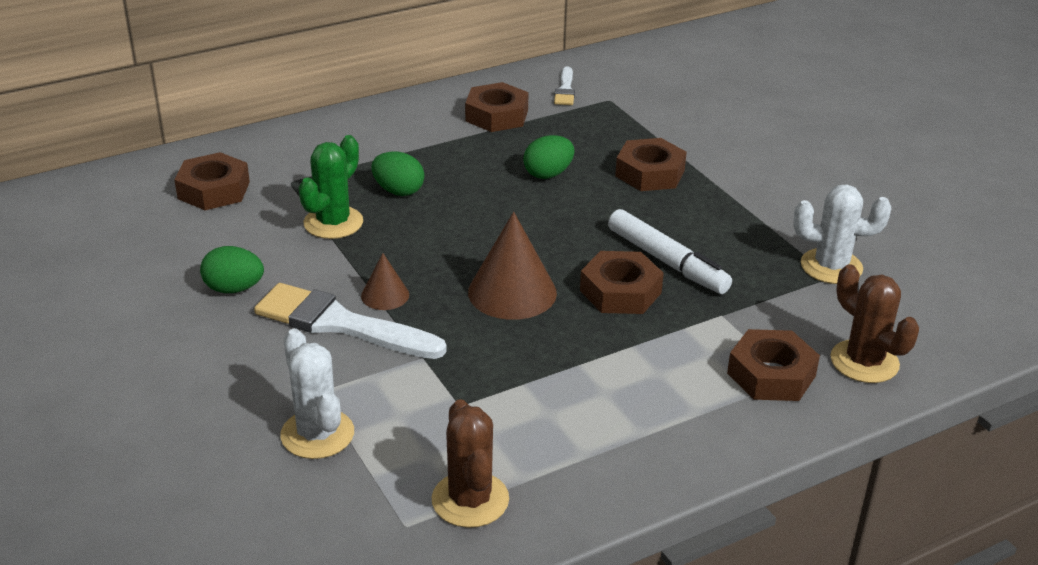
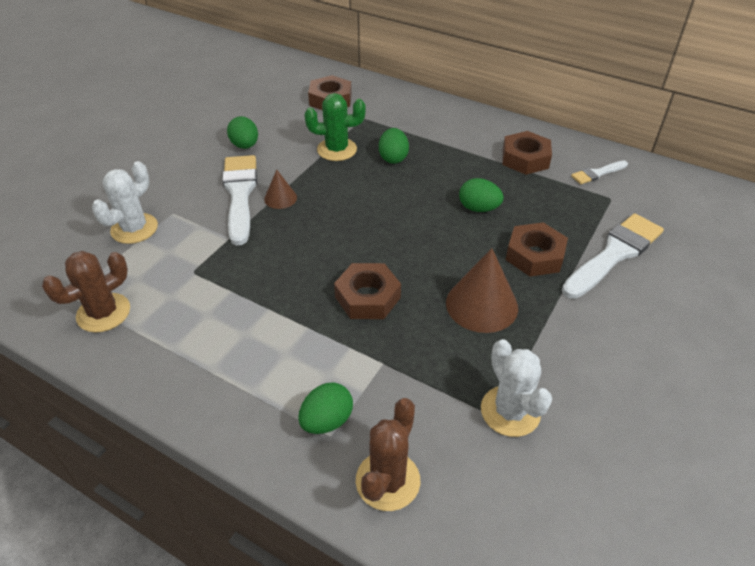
camera: 60 degrees right, 10 degrees up
brown cone [468,212,557,320] -> brown cone moved to [446,248,518,333]
white marker [608,209,732,294] -> none
brown nut [727,329,820,401] -> green egg [298,383,353,434]
none -> white brush [562,213,664,299]

